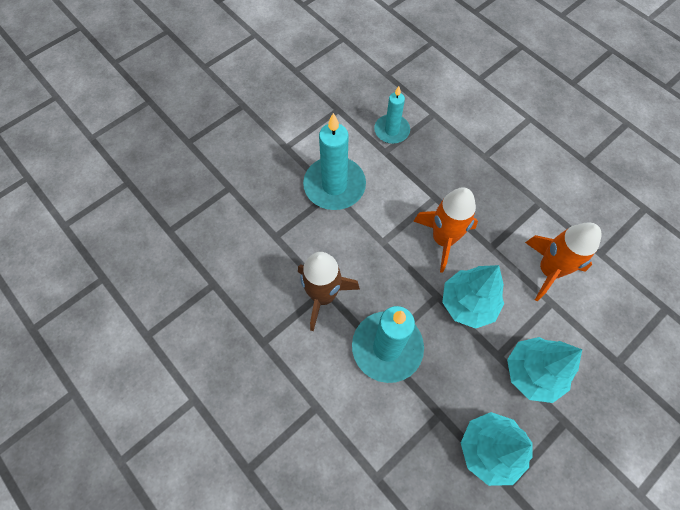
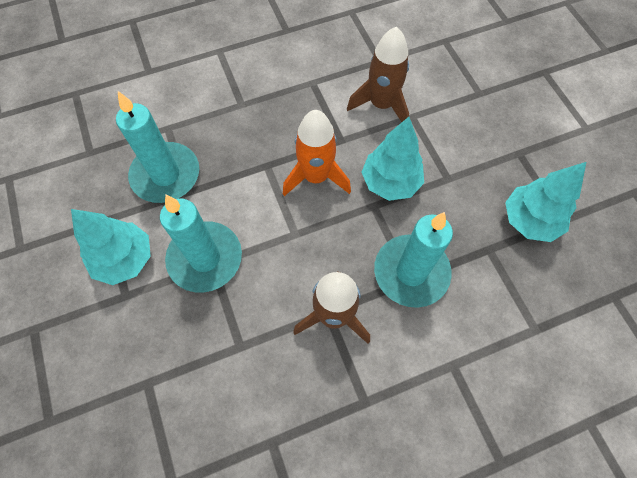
camera: 70 degrees left, 0 degrees up
turquoise candle [374,86,410,144] -> turquoise candle [116,91,199,203], size x1.65
turquoise tree [507,337,582,403] -> turquoise tree moved to [71,209,151,285]
orange rocket [525,222,602,301] -> brown rocket [347,27,409,122]

